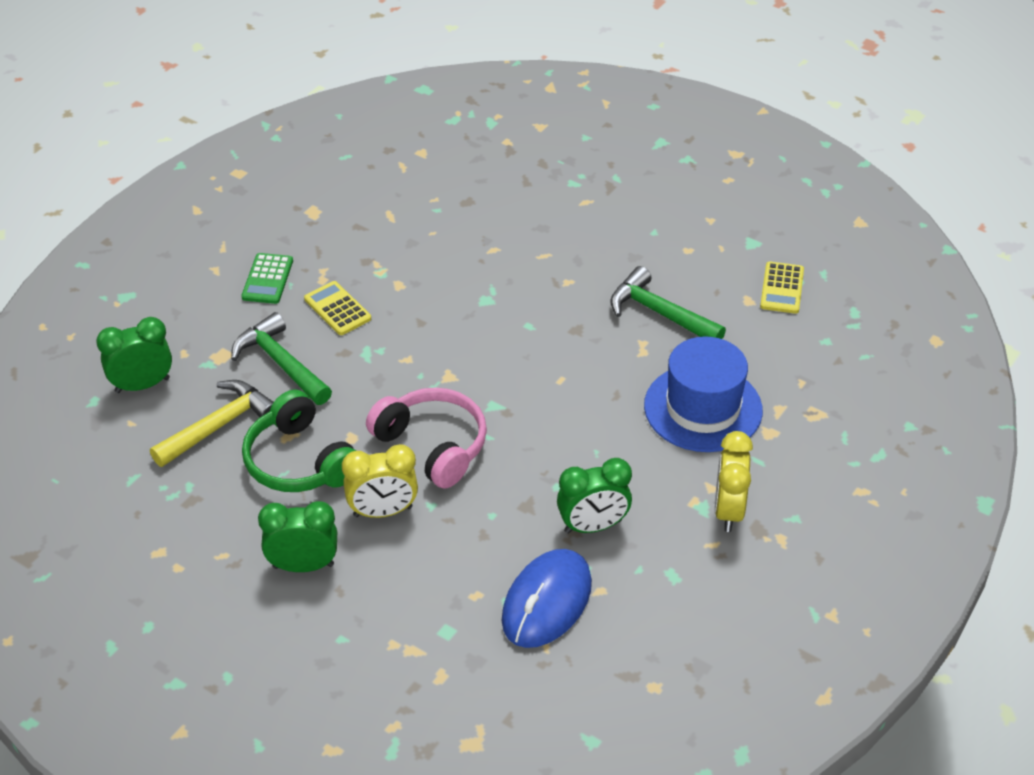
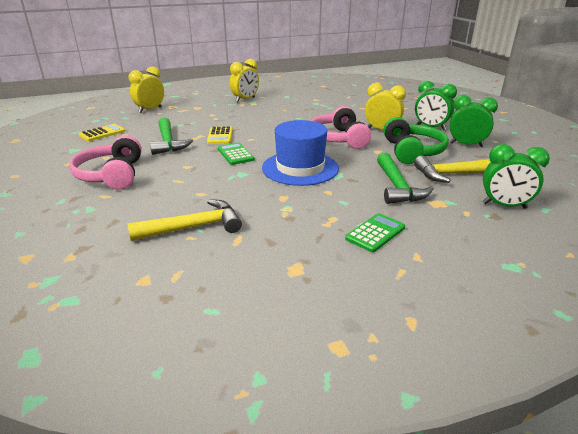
camera: 145 degrees left, 15 degrees down
yellow calculator [304,281,371,335] -> yellow calculator moved to [207,126,233,144]
blue mouse [502,549,592,648] -> none
green clock [557,458,632,534] -> green clock moved to [450,95,498,147]
blue hat [644,336,763,452] -> blue hat moved to [262,120,339,186]
none -> pink headphones [69,135,142,189]
none -> yellow hammer [127,199,242,241]
none -> yellow clock [128,67,164,113]
none -> green calculator [218,142,254,165]

